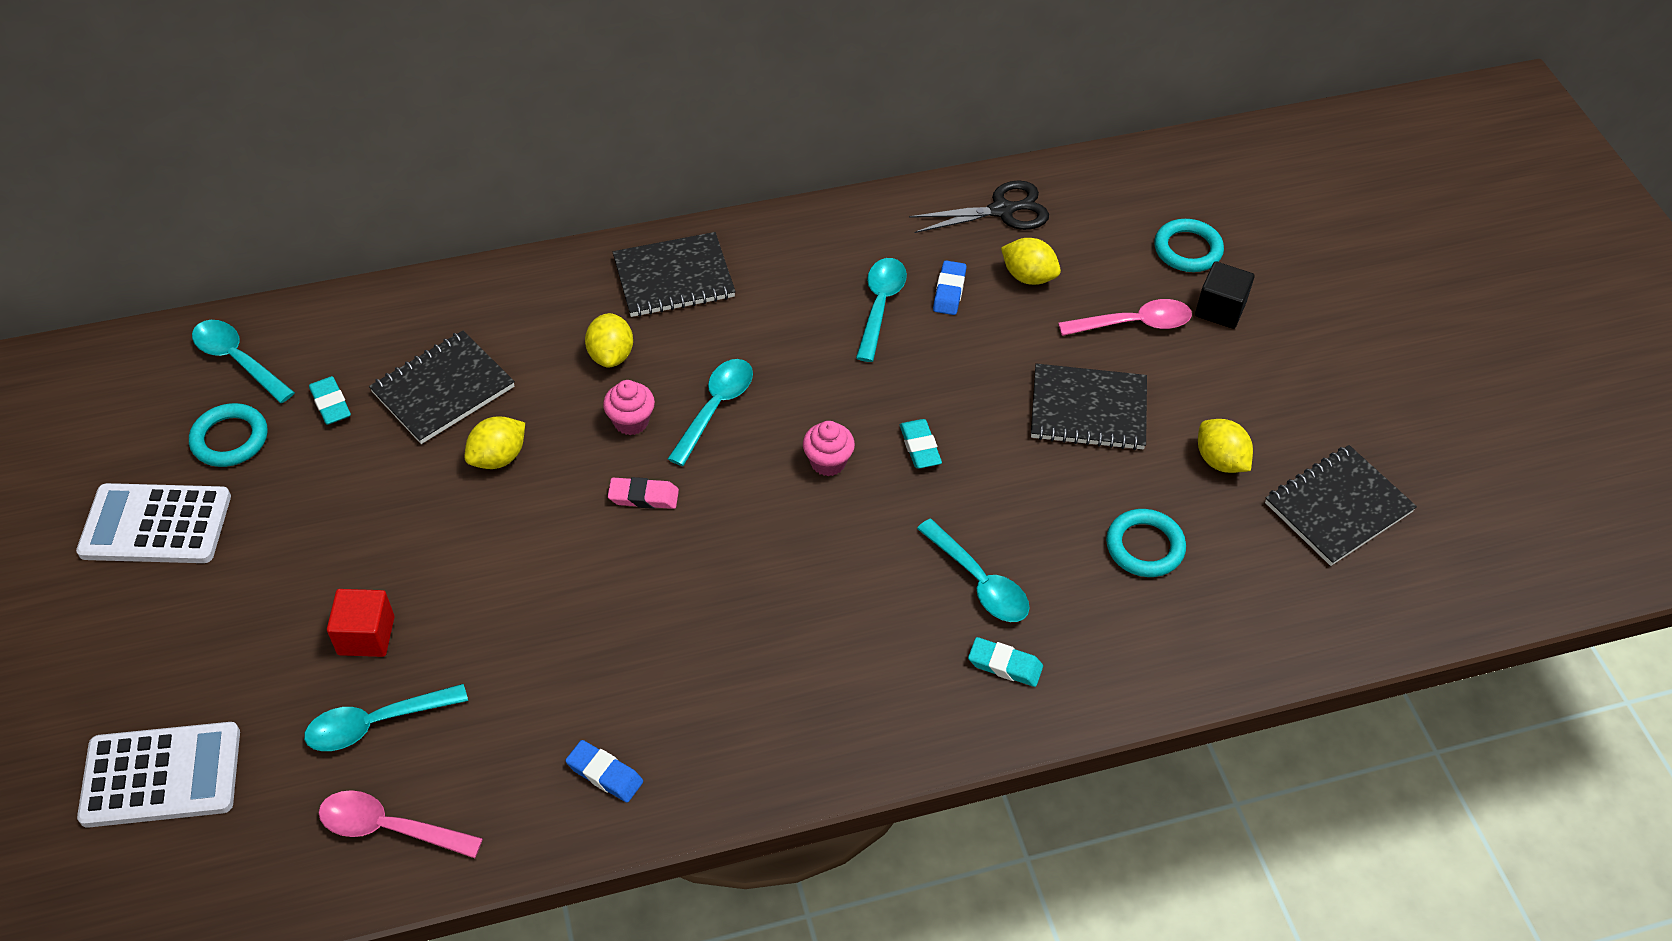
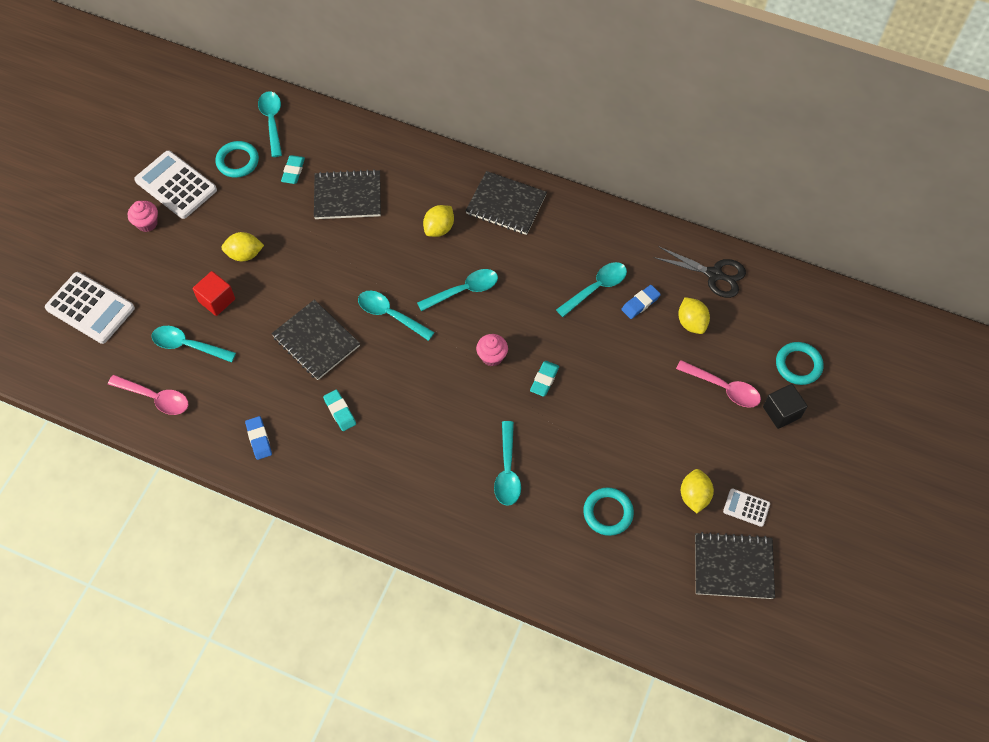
camera: 40 degrees right, 10 degrees up
pink spoon [319,790,483,858] -> pink spoon turned 150 degrees clockwise [108,375,189,415]
yellow lemon [464,416,525,469] -> yellow lemon moved to [221,232,264,261]
pink cupcake [603,380,655,435] -> pink cupcake moved to [128,201,158,232]
pink eraser [608,477,679,509] -> turquoise spoon [358,291,435,341]
turquoise eraser [968,637,1043,687] -> turquoise eraser moved to [323,389,356,431]
black notebook [1031,364,1147,450] -> black notebook moved to [271,300,360,380]
none -> white calculator [723,488,770,527]

